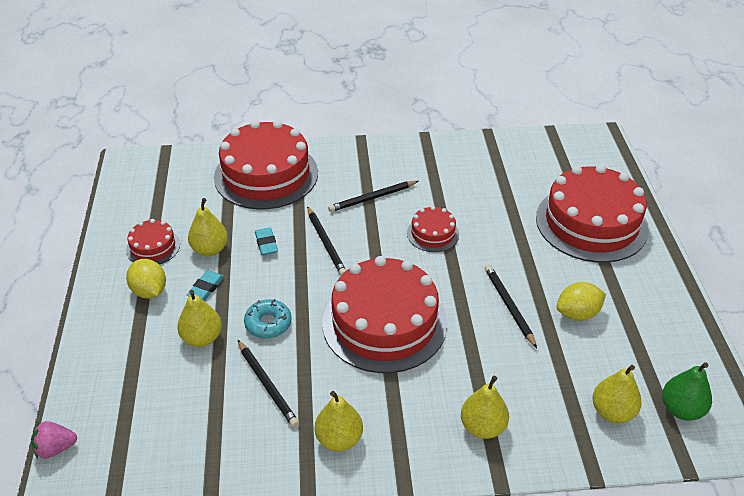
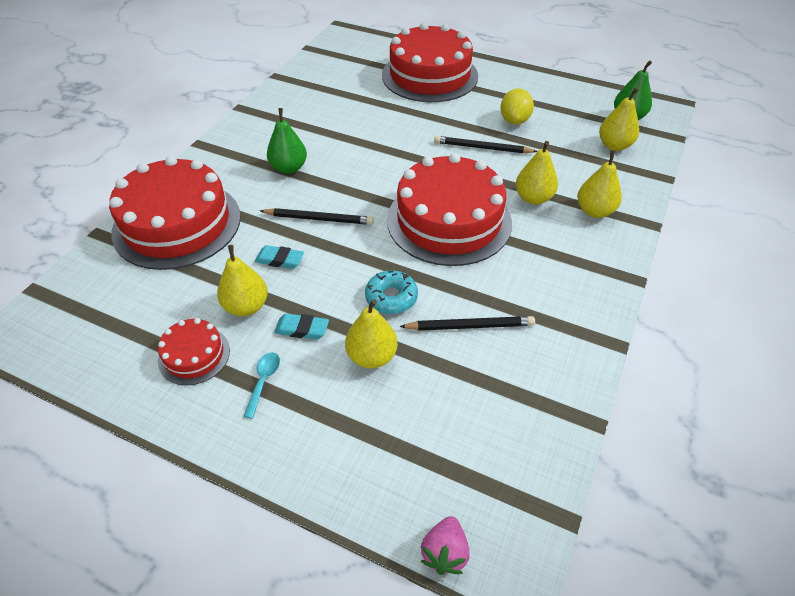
camera: 60 degrees left, 5 degrees up
yellow lemon [126,259,166,299] -> turquoise spoon [243,352,280,419]
turquoise eraser [187,270,224,301] -> turquoise eraser turned 45 degrees counterclockwise [274,313,329,339]
yellow pear [315,391,363,451] -> yellow pear moved to [516,141,558,205]
black pencil [328,181,418,212] -> green pear [267,108,307,174]
red cake [407,206,459,252] -> none

